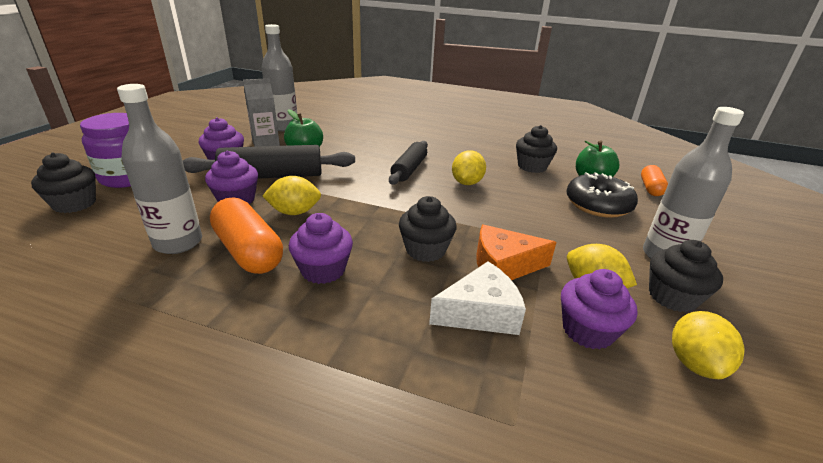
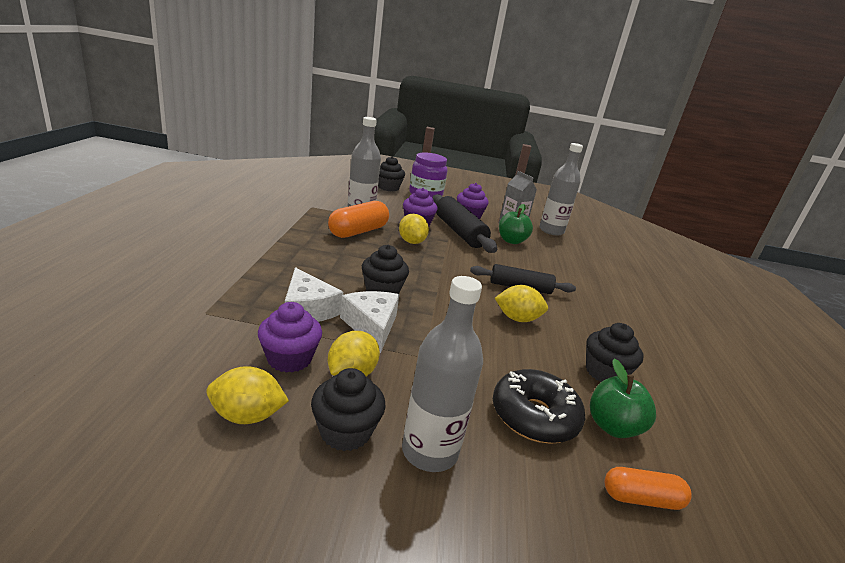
camera: 75 degrees right, 5 degrees down
purple cupcake [289,213,353,284] -> none
orange cheese [476,225,557,280] -> white cheese [340,291,399,353]

